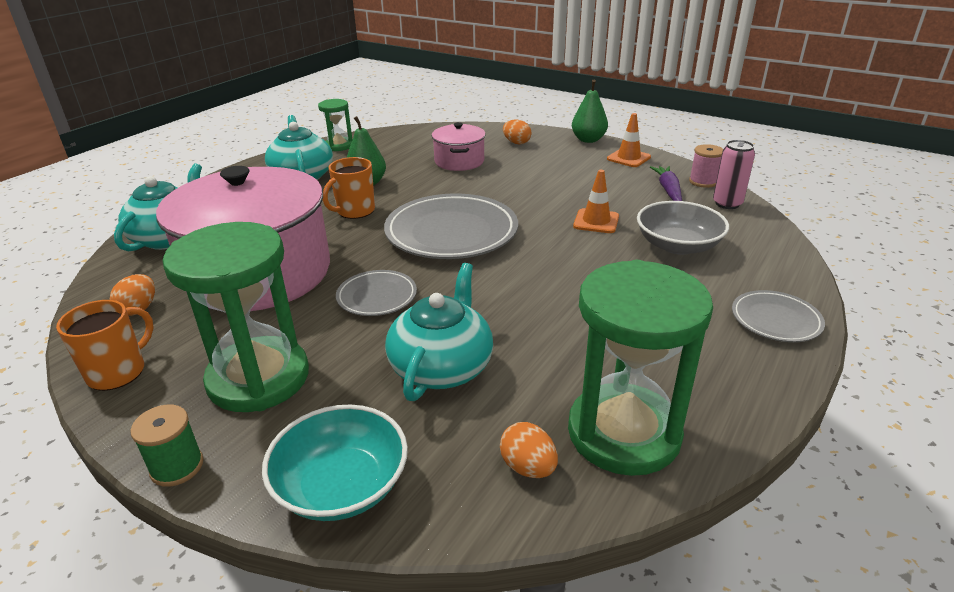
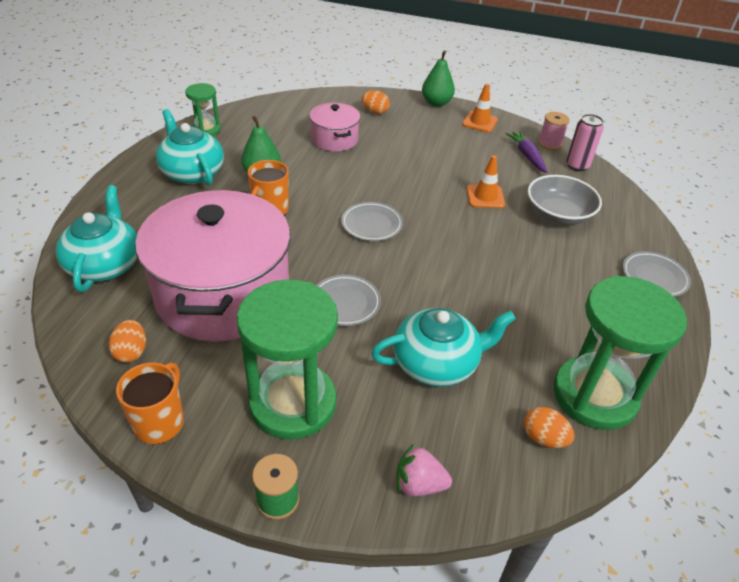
camera: 20 degrees left, 10 degrees up
turquoise bowl [262,404,408,521] -> pink strawberry [396,444,452,496]
grey plate [384,194,518,259] -> grey plate [341,202,403,241], size x0.52
turquoise teapot [385,263,493,401] -> turquoise teapot turned 75 degrees clockwise [371,308,516,387]

